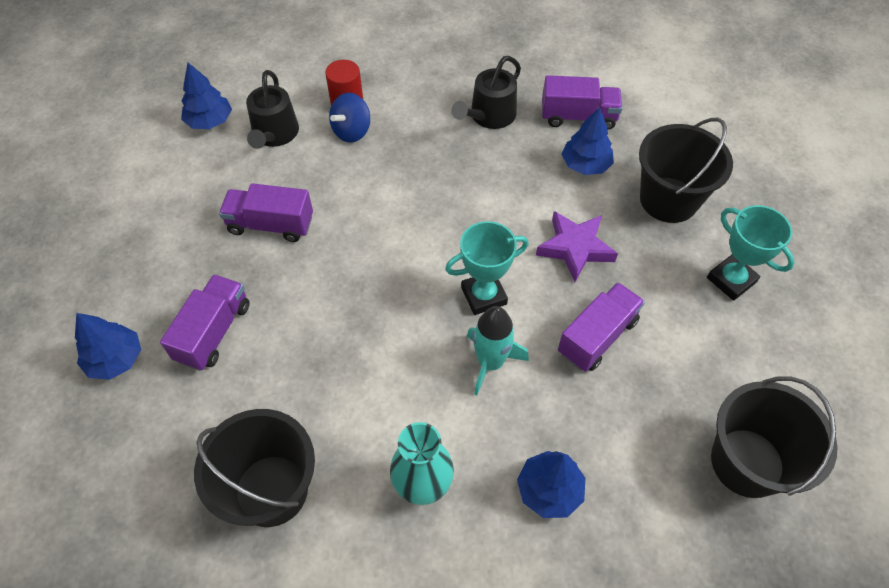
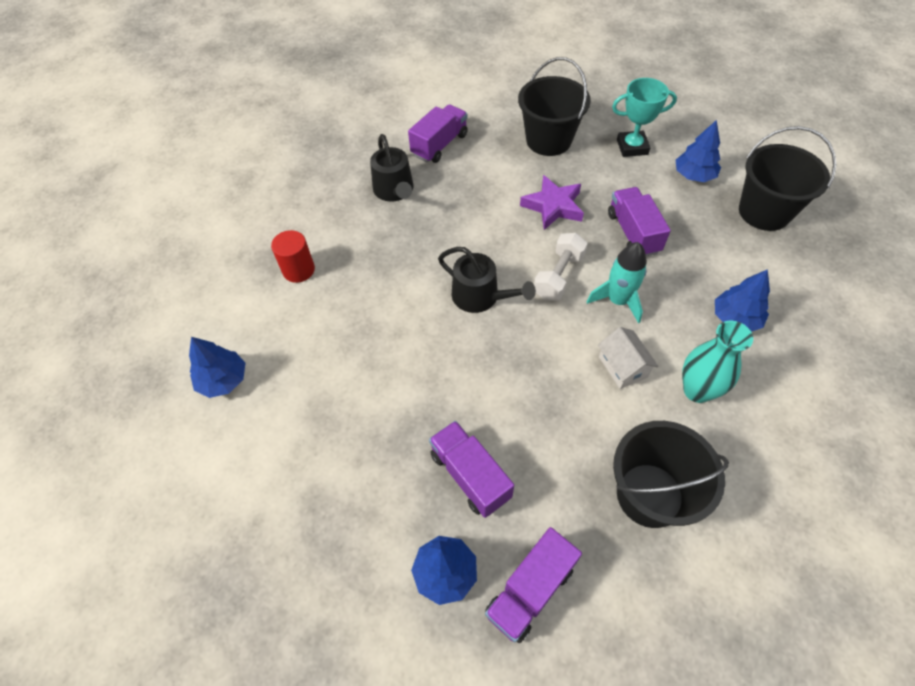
camera: 55 degrees left, 0 degrees up
purple truck [219,183,313,242] -> purple truck moved to [485,527,582,643]
black watering can [246,70,299,149] -> black watering can moved to [438,247,536,313]
blue spinning top [329,93,370,143] -> none
turquoise trophy [445,221,529,315] -> white dumbbell [534,233,588,301]
blue tree [561,107,614,175] -> blue tree moved to [675,120,721,182]
none -> white house [598,327,659,389]

